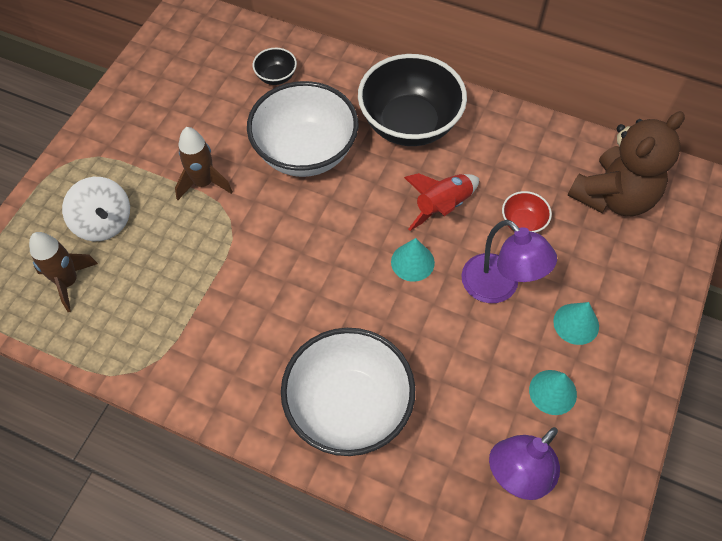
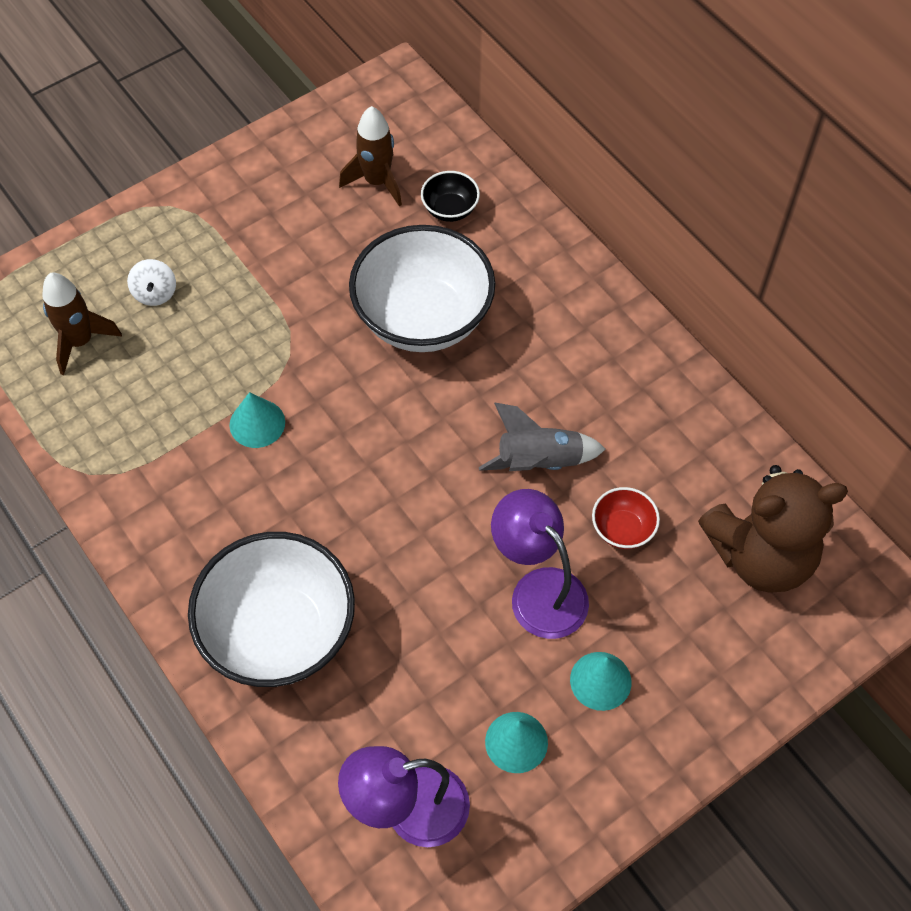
camera: 30 degrees right, 0 degrees up
white spinning top [62,177,130,241] -> white spinning top [127,259,176,306], size x0.59
brown rocket [175,127,233,200] -> brown rocket moved to [339,106,402,207]
black bowl [358,54,467,146] -> none
turquoise cone [391,238,435,282] -> turquoise cone moved to [229,392,285,448]
red rocket [404,173,479,231] -> grey rocket [479,403,605,471]
purple lamp [461,220,557,303] -> purple lamp turned 150 degrees clockwise [491,489,589,639]

